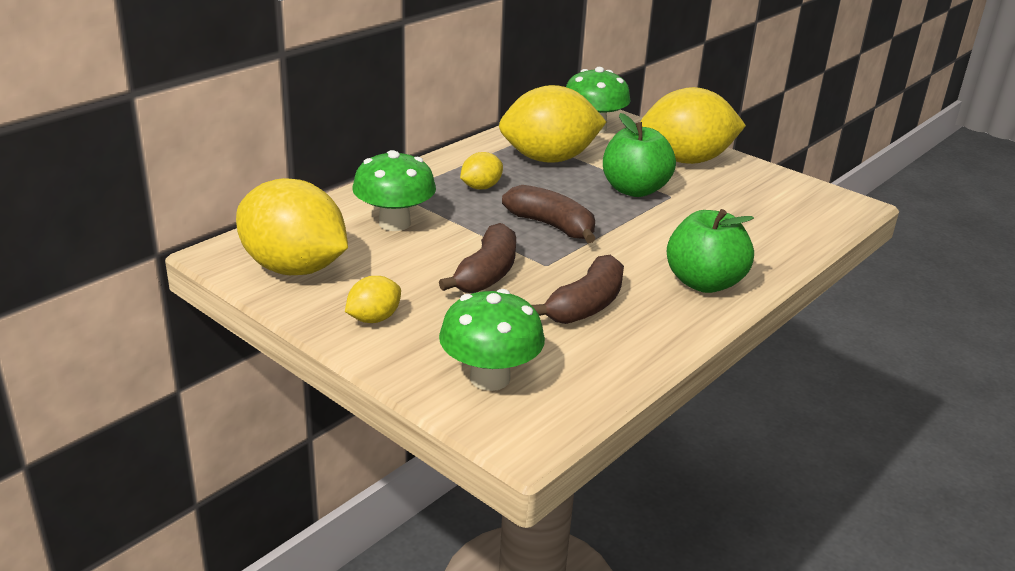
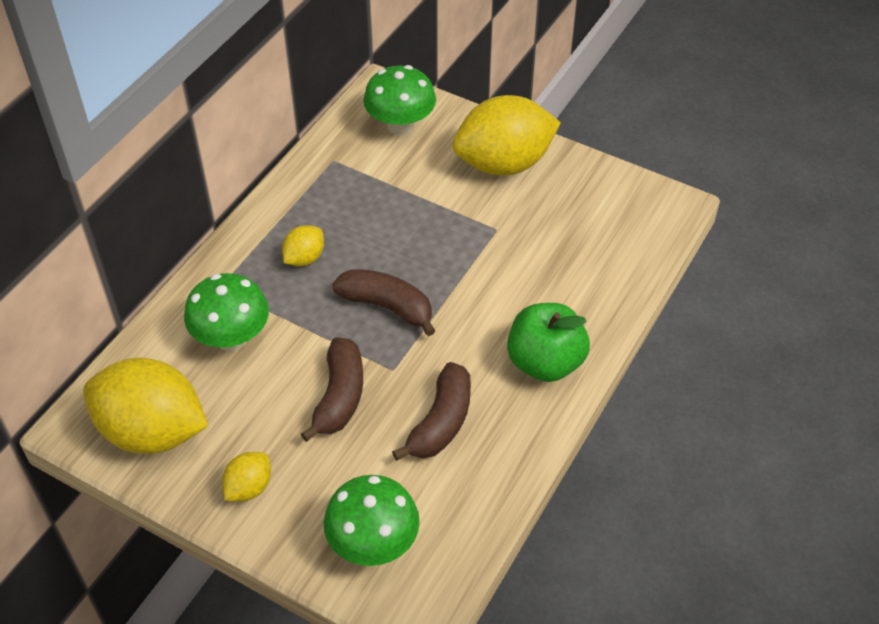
camera: 10 degrees left, 20 degrees up
yellow lemon [499,85,606,163] -> none
green apple [603,113,676,197] -> none

